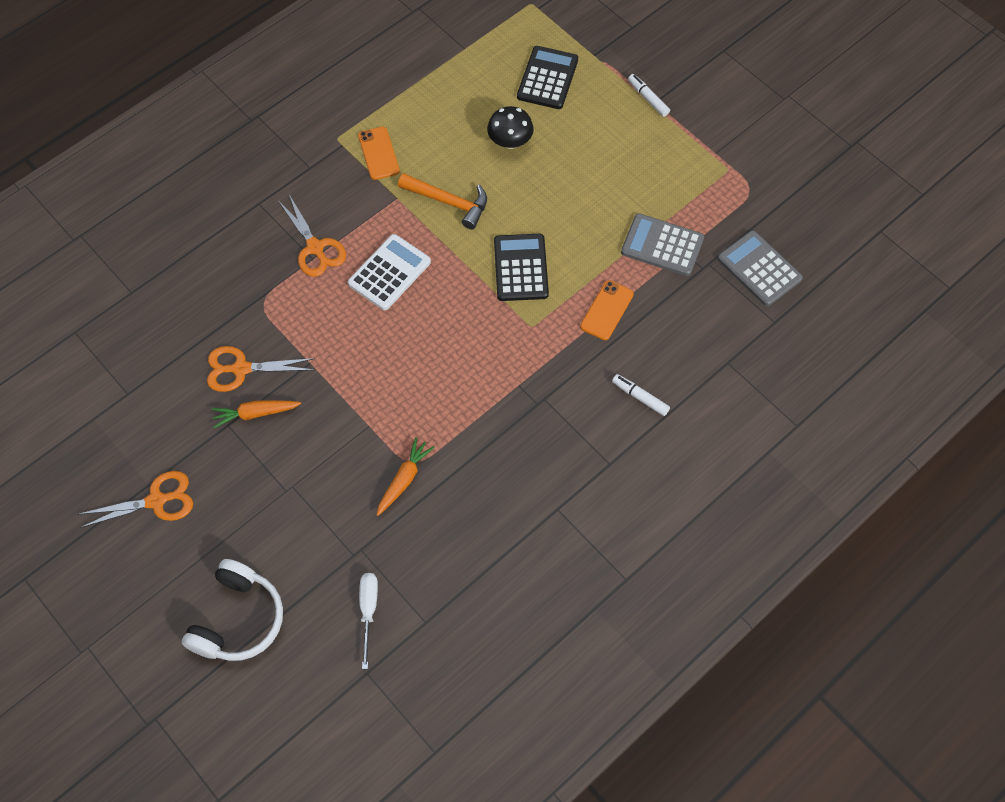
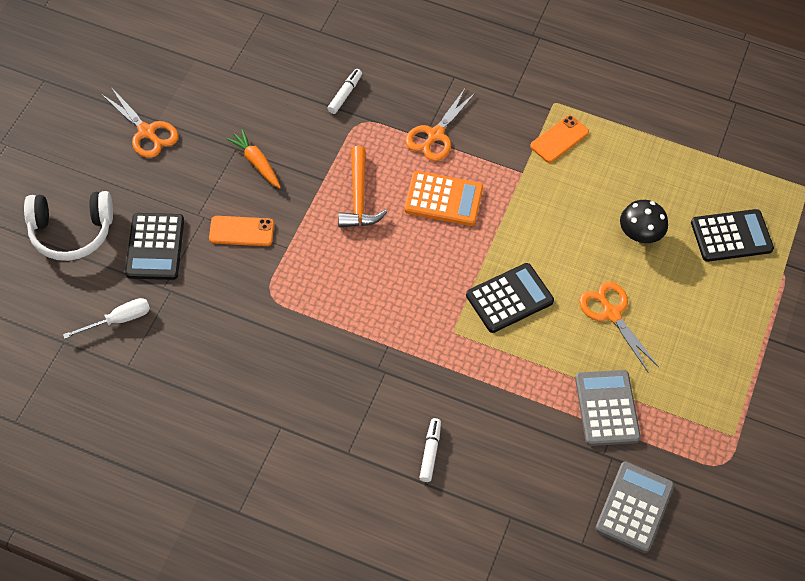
camera: 60 degrees right, 5 degrees down
orange scissors [207,346,315,392] -> orange scissors moved to [579,282,659,372]
white calculator [348,234,431,310] -> orange calculator [404,171,483,226]
orange carrot [377,437,435,516] -> none
orange hammer [398,173,487,229] -> orange hammer moved to [338,146,387,228]
orange phone [580,280,634,340] -> orange phone moved to [209,216,274,246]
white marker [628,74,670,117] -> white marker moved to [327,69,362,114]
none -> black calculator [125,213,184,280]

